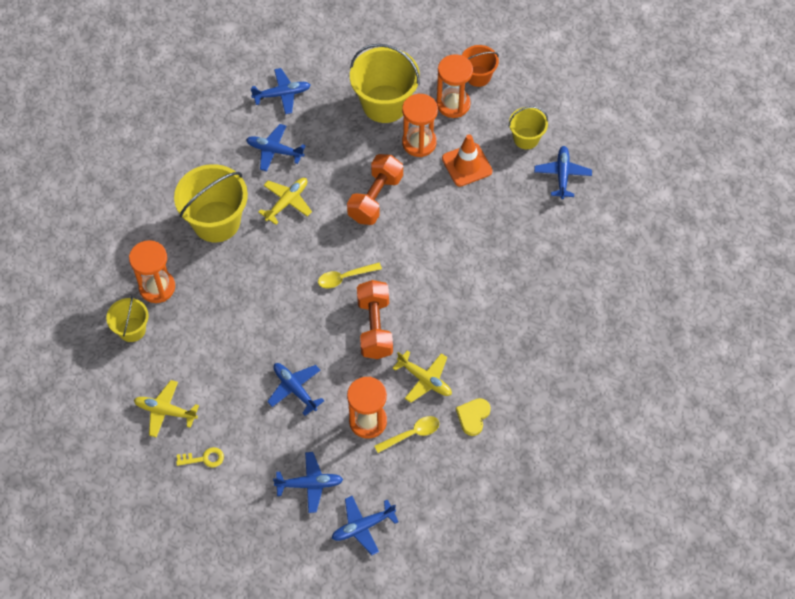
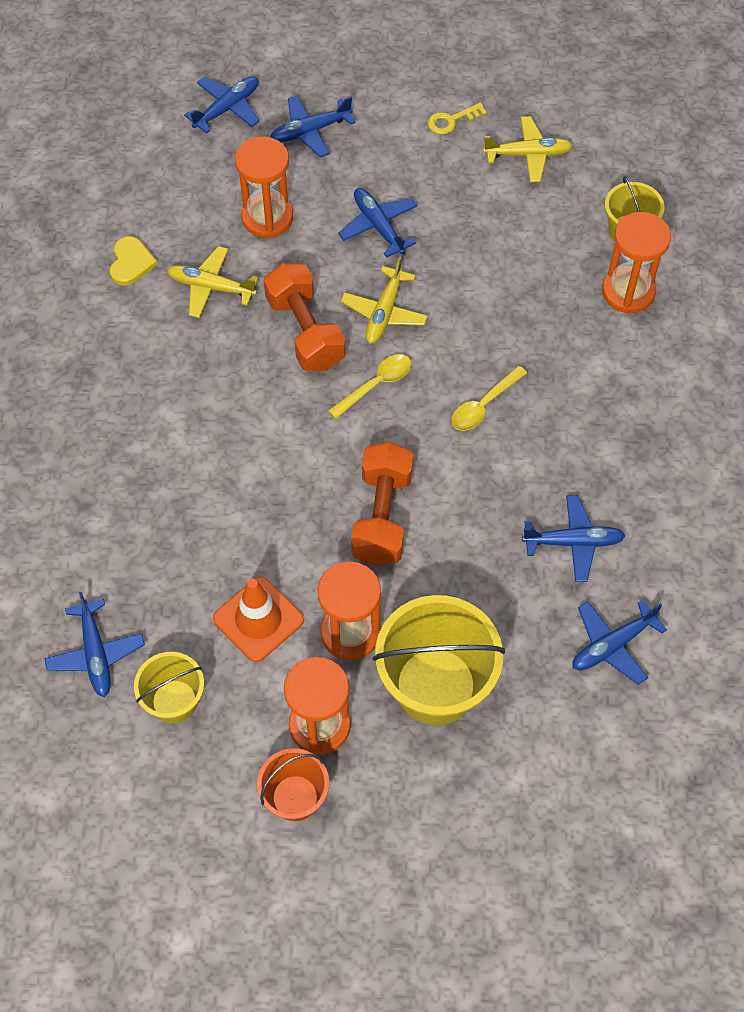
camera: 160 degrees right, 0 degrees up
yellow bucket [174,164,248,242] -> none
yellow plane [259,178,312,225] -> yellow plane moved to [341,257,428,344]
blue plane [267,363,324,416] -> blue plane turned 150 degrees counterclockwise [338,188,417,258]
yellow spoon [374,416,439,453] -> yellow spoon moved to [451,366,527,431]

